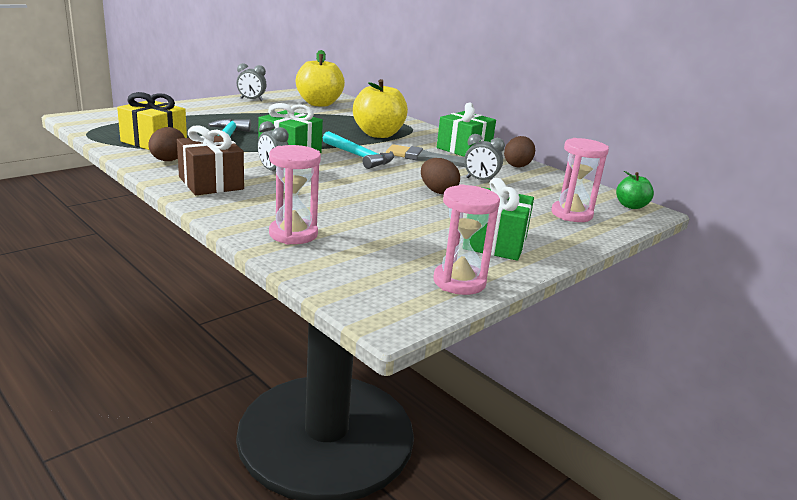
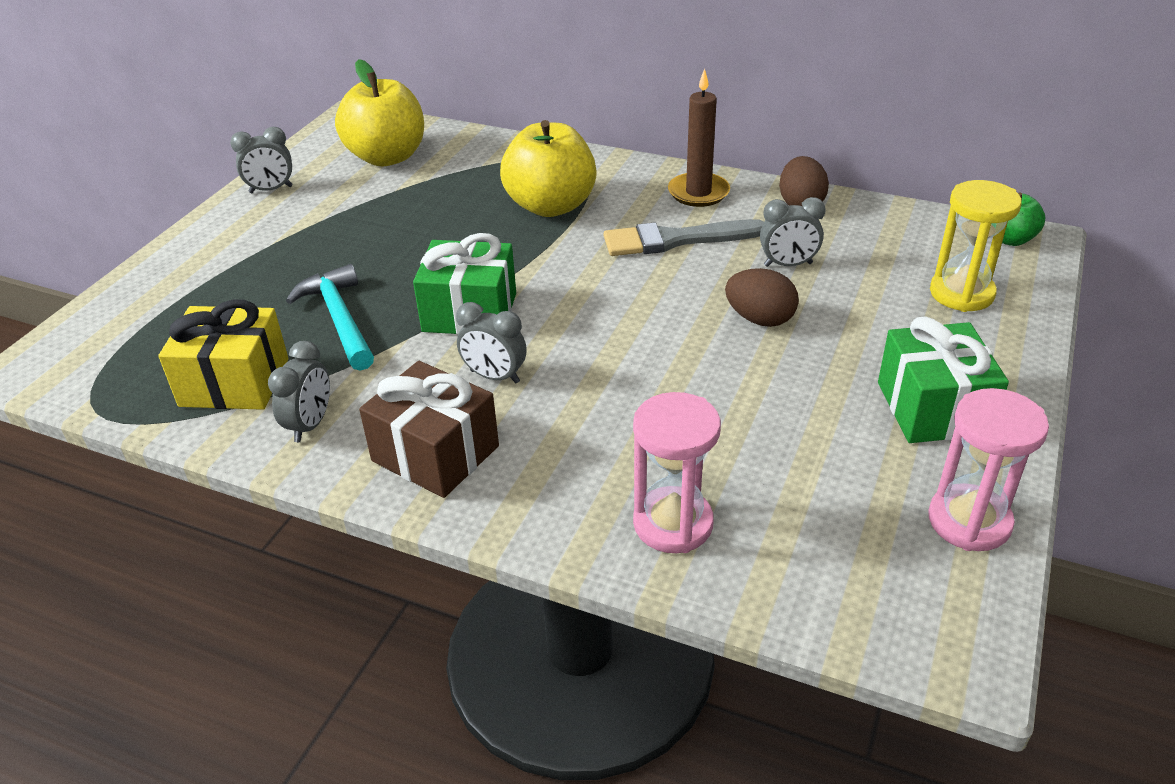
camera: 20 degrees left, 15 degrees up
brown egg [149,127,185,161] -> grey clock [268,341,330,442]
turquoise hammer [323,131,394,169] -> none
green gift [437,103,496,157] -> brown candle [668,68,730,207]
pink hourglass [552,138,609,222] -> yellow hourglass [930,180,1022,312]

